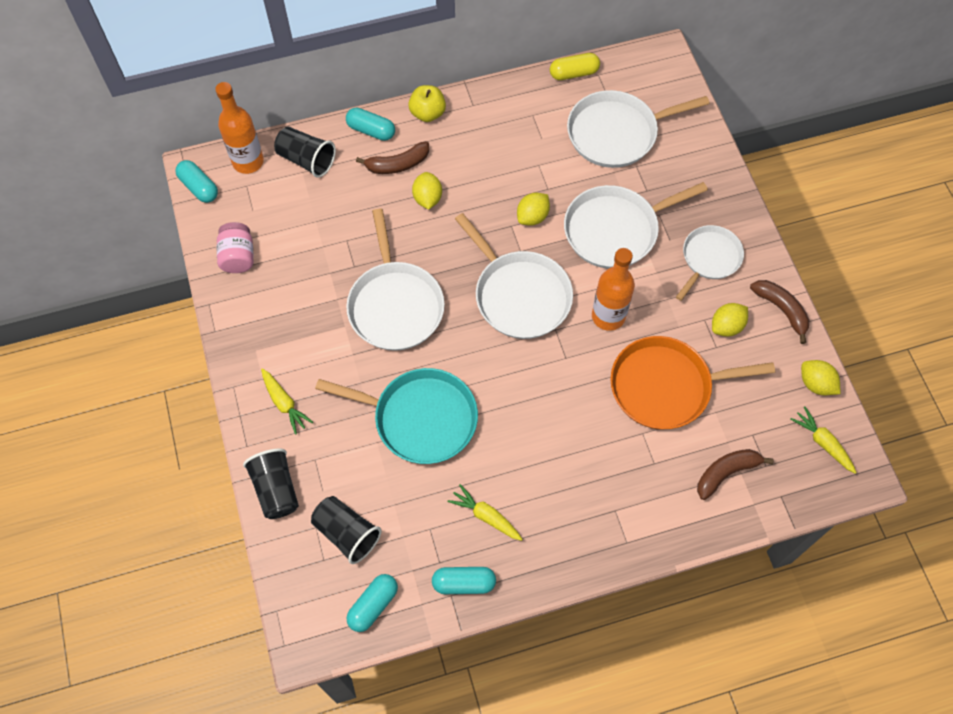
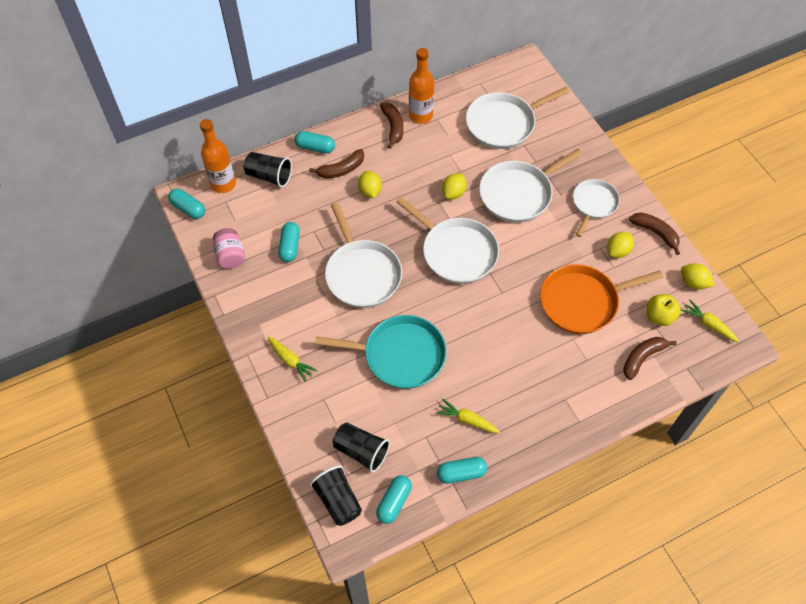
camera: 10 degrees left, 5 degrees down
black cup [243,448,299,519] -> black cup moved to [310,465,362,526]
yellow apple [408,85,446,122] -> yellow apple moved to [647,294,681,326]
yellow capsule [550,53,600,80] -> none
orange bottle [592,248,635,331] -> orange bottle moved to [409,48,434,124]
none -> turquoise capsule [278,222,300,262]
none -> brown banana [380,103,403,149]

